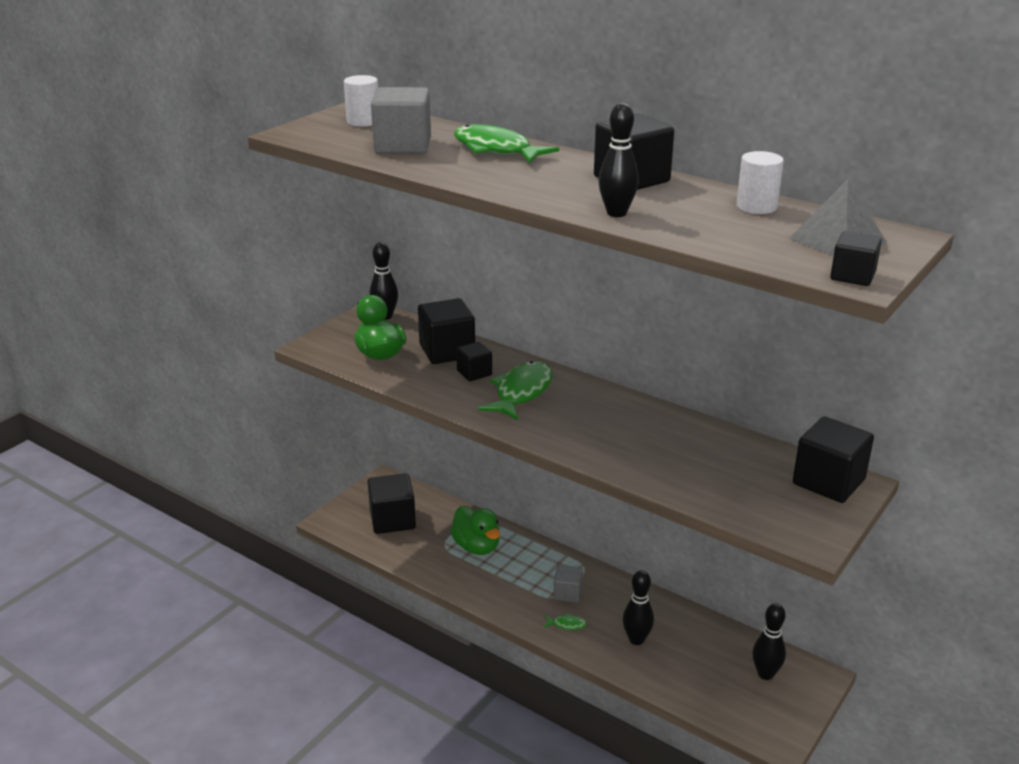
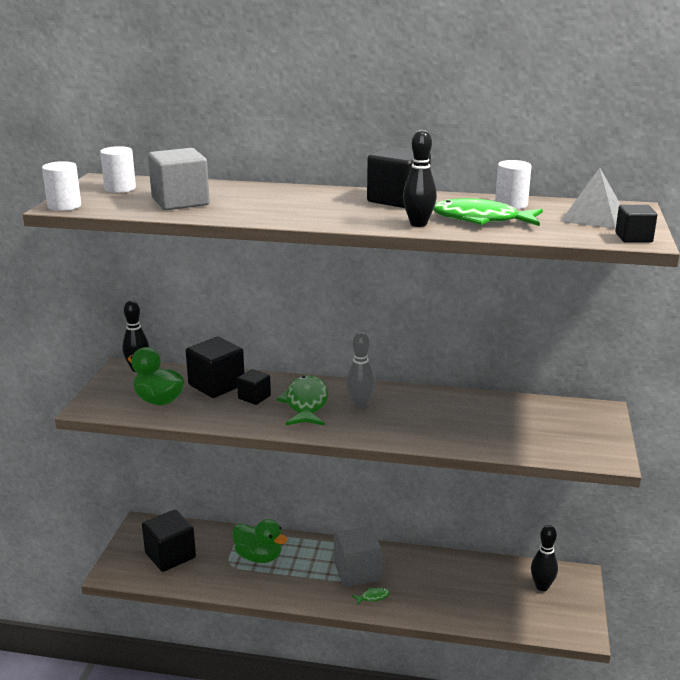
camera: 25 degrees left, 5 degrees down
green fish [454,124,559,163] -> green fish moved to [433,198,543,226]
grey cube [553,565,583,603] -> grey cube [334,527,382,587], size x1.76
black bowling pin [623,570,654,645] -> none
black cube [793,416,874,503] -> none
none -> white cylinder [42,161,81,211]
none -> grey bowling pin [346,332,375,408]

